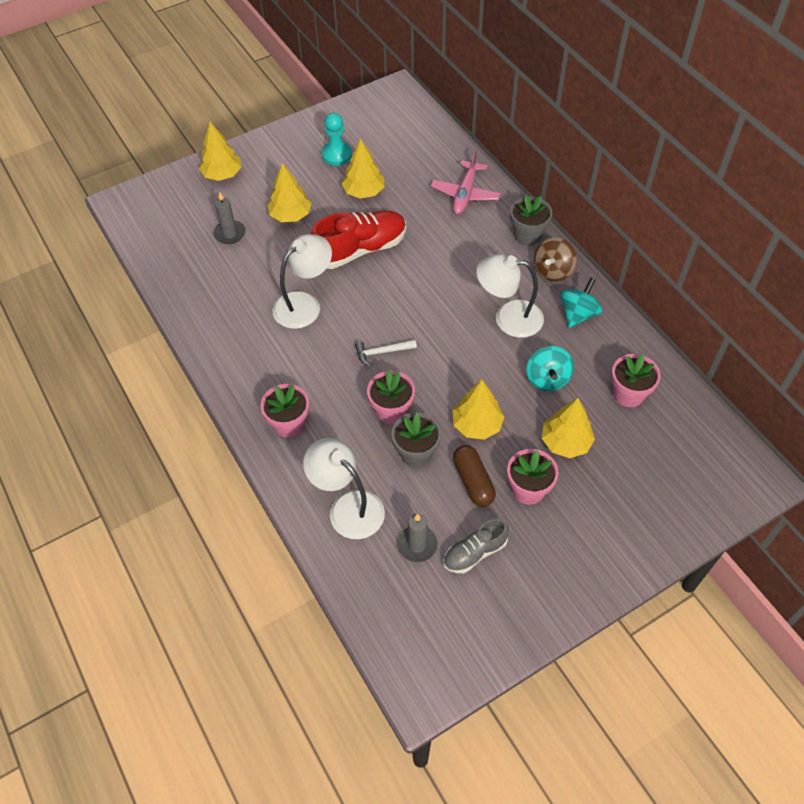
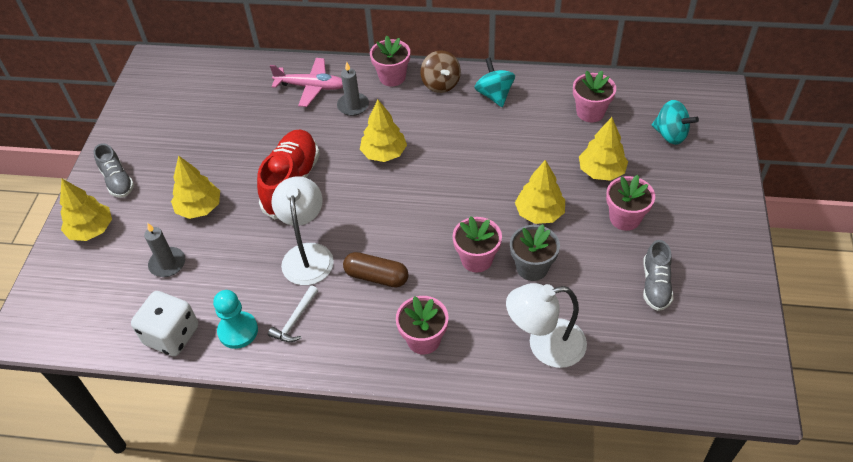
camera: 50 degrees left, 5 degrees down
turquoise pawn [322,113,352,166] -> turquoise pawn moved to [213,290,258,349]
yellow tree [341,139,385,199] -> yellow tree moved to [360,100,407,162]
white hammer [355,339,417,366] -> white hammer moved to [268,286,318,342]
grey candle [397,513,438,562] -> grey candle moved to [337,62,369,116]
pink plane [431,150,501,214] -> pink plane turned 45 degrees counterclockwise [270,58,343,107]
brown capsule [453,445,496,507] -> brown capsule moved to [343,252,409,288]
white lamp [476,254,544,338] -> none
grey flower pot [510,195,552,246] -> pink flower pot [370,36,410,87]
turquoise spinning top [526,346,574,391] -> turquoise spinning top moved to [652,100,699,145]
none -> grey shoe [94,143,134,198]
none -> white dice [131,291,198,356]

